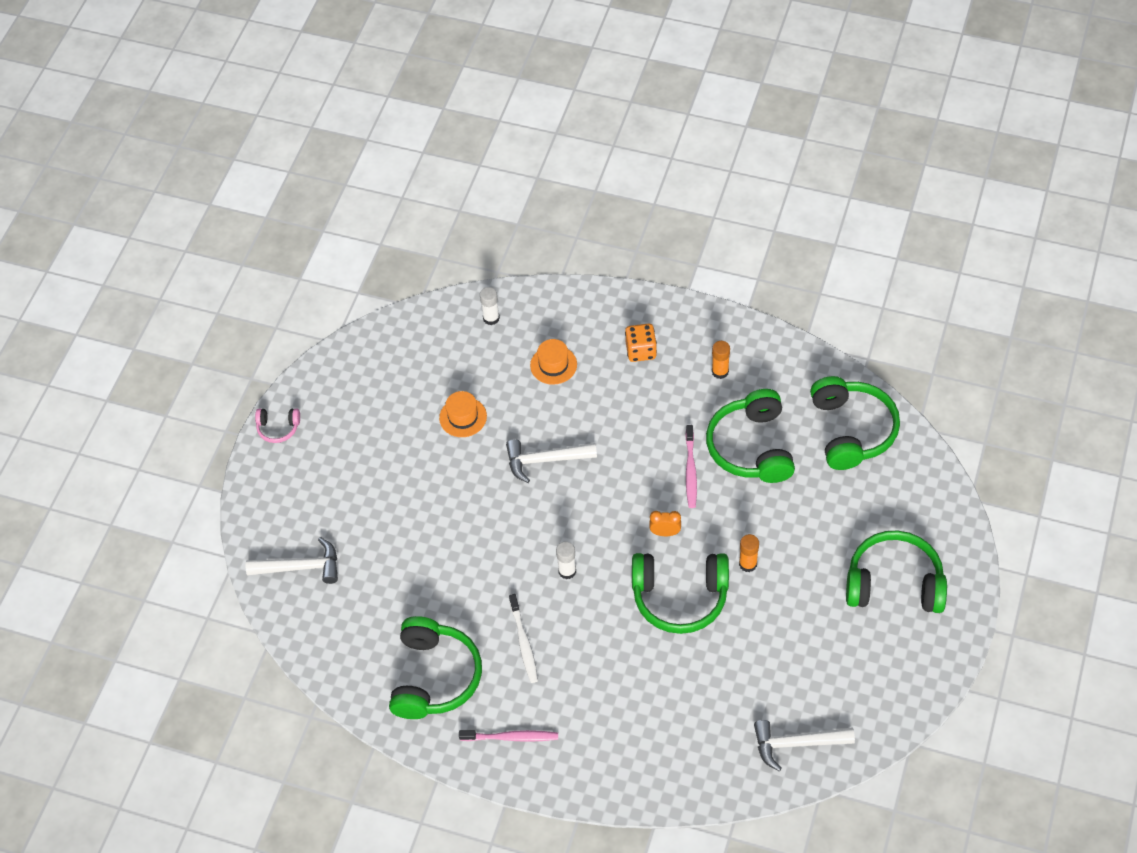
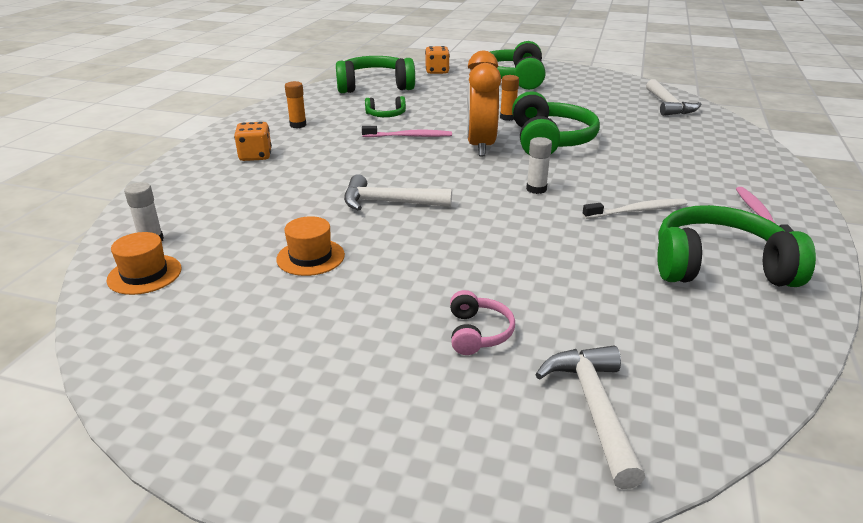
camera: 95 degrees left, 25 degrees down
pink headphones [255,409,300,443] -> pink headphones moved to [450,290,515,355]
white hammer [506,439,597,483] -> white hammer turned 105 degrees clockwise [344,174,452,211]
orange hat [530,339,577,385] -> orange hat moved to [107,232,182,295]
orange clock [649,511,681,536] -> orange clock [467,51,501,156], size x2.32
green headphones [706,389,795,483] -> green headphones [365,96,406,117], size x0.48
none -> orange dice [425,46,450,74]

